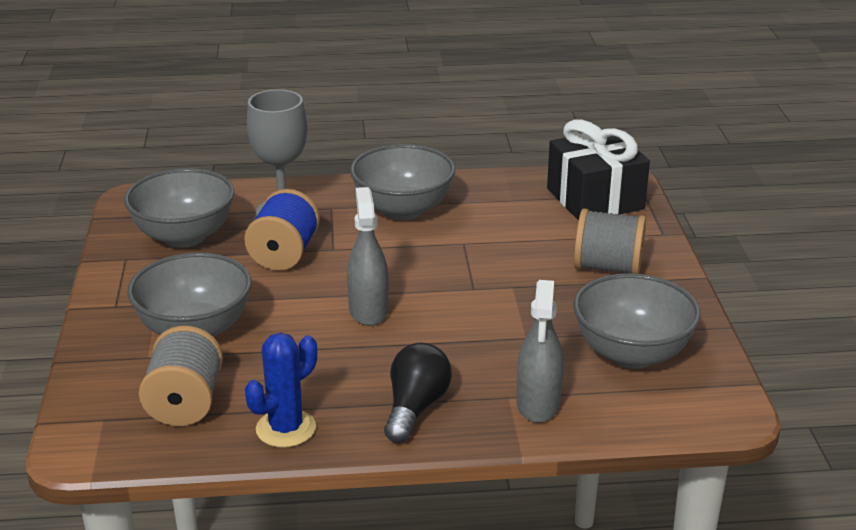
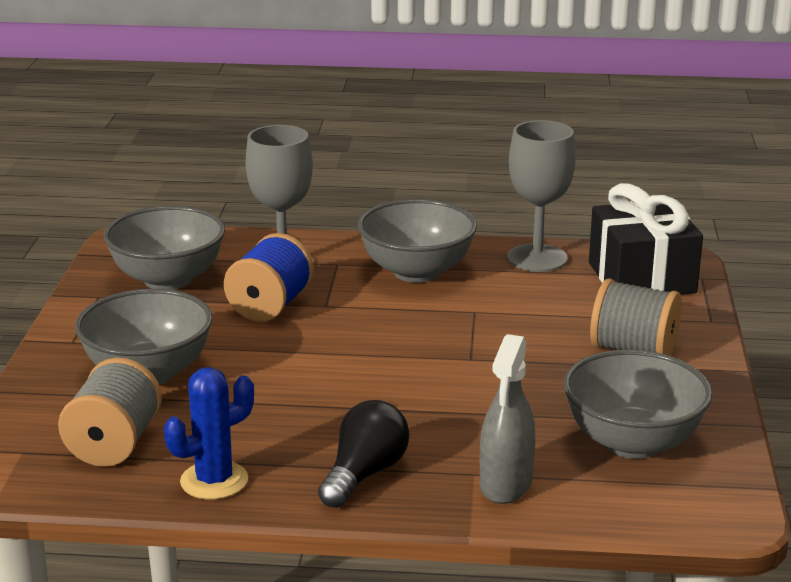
camera: 10 degrees right, 5 degrees down
grey spray bottle [347,187,389,326] -> none
none -> grey goblet [507,120,576,272]

